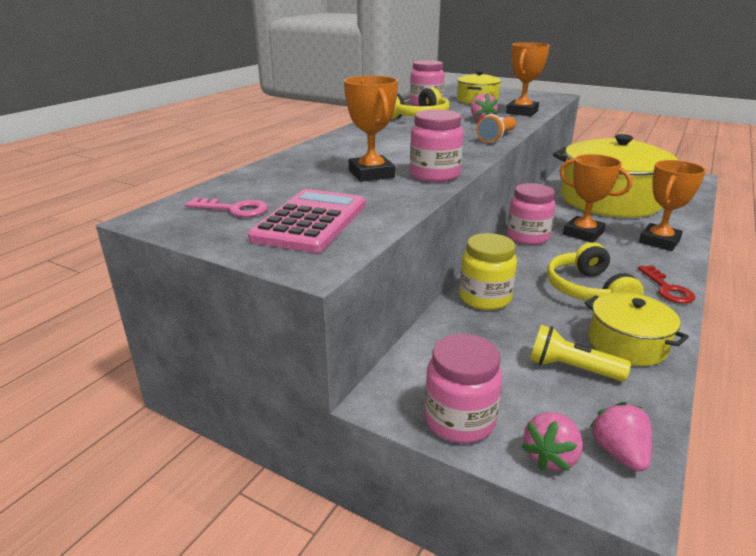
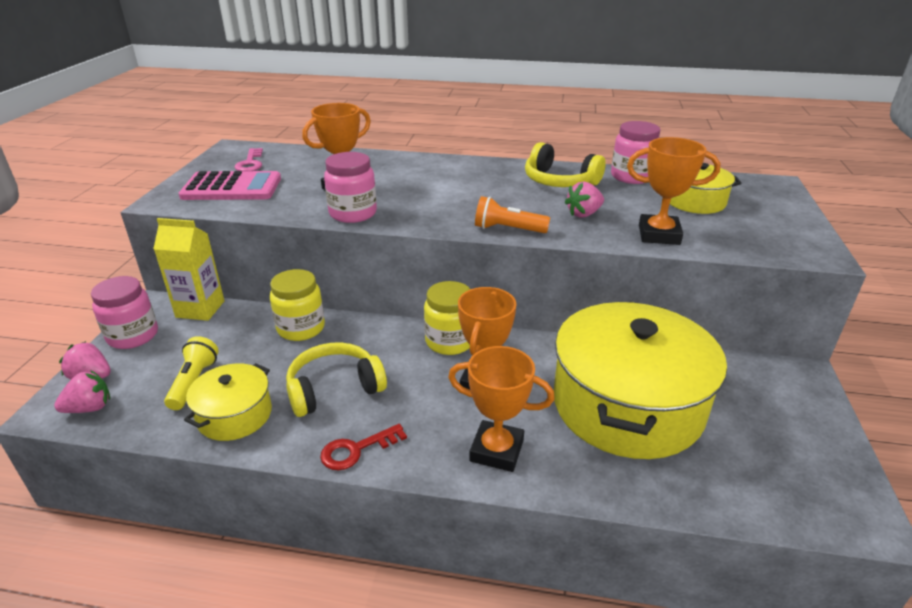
camera: 70 degrees right, 5 degrees up
pink jar [507,183,555,245] -> yellow jar [424,281,470,355]
none -> yellow carton [153,218,225,321]

